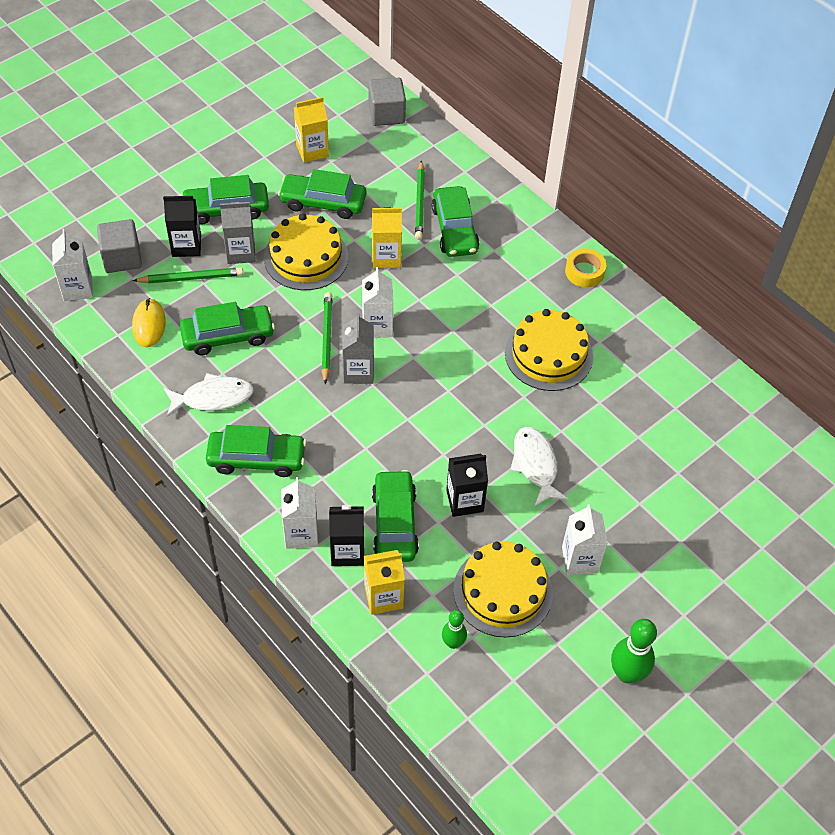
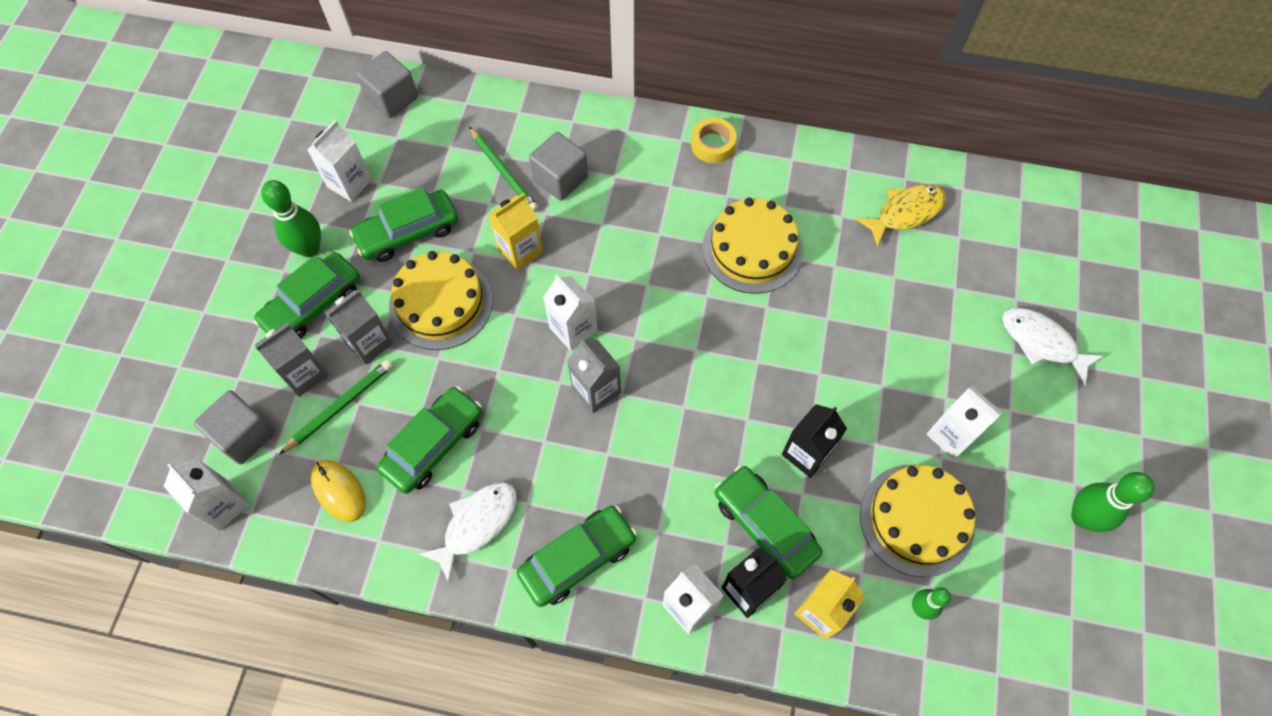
camera: 35 degrees left, 10 degrees up
black carton [163,196,201,257] -> grey carton [255,323,329,397]
yellow carton [294,97,329,163] -> white carton [307,120,372,202]
green pencil [322,292,332,384] -> none
green car [432,186,479,257] -> grey cube [529,132,588,201]
white fish [510,427,568,507] -> white fish moved to [1002,307,1104,386]
none -> green bowling pin [261,180,321,257]
none -> yellow fish [855,184,946,247]

